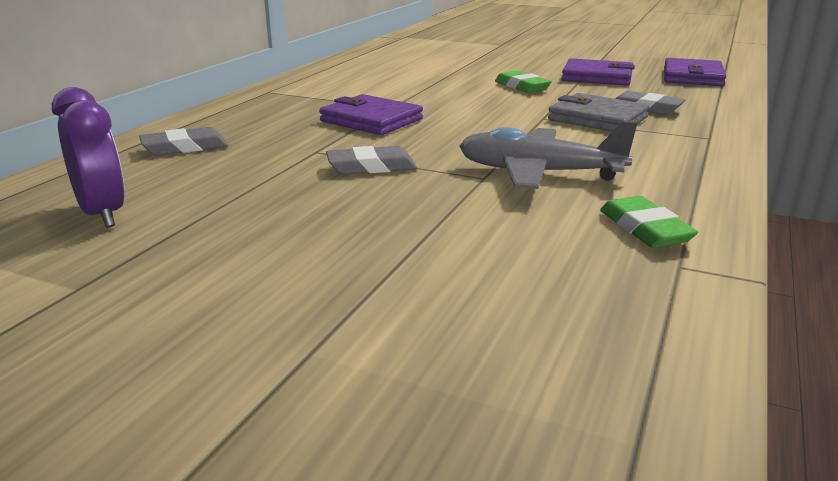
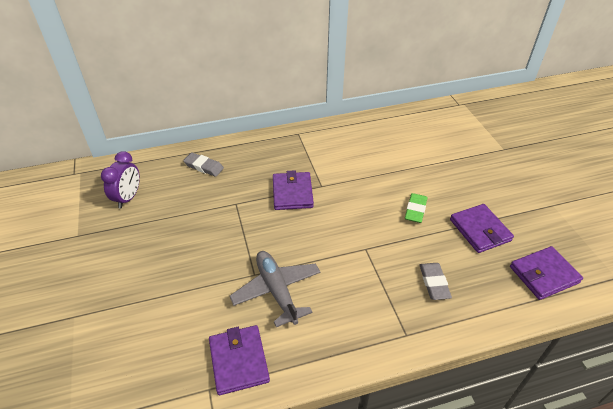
camera: 50 degrees right, 20 degrees up
grey eraser [326,146,417,175] -> none
grey wallet [548,93,650,132] -> none
green eraser [600,196,698,248] -> purple wallet [209,325,270,395]

